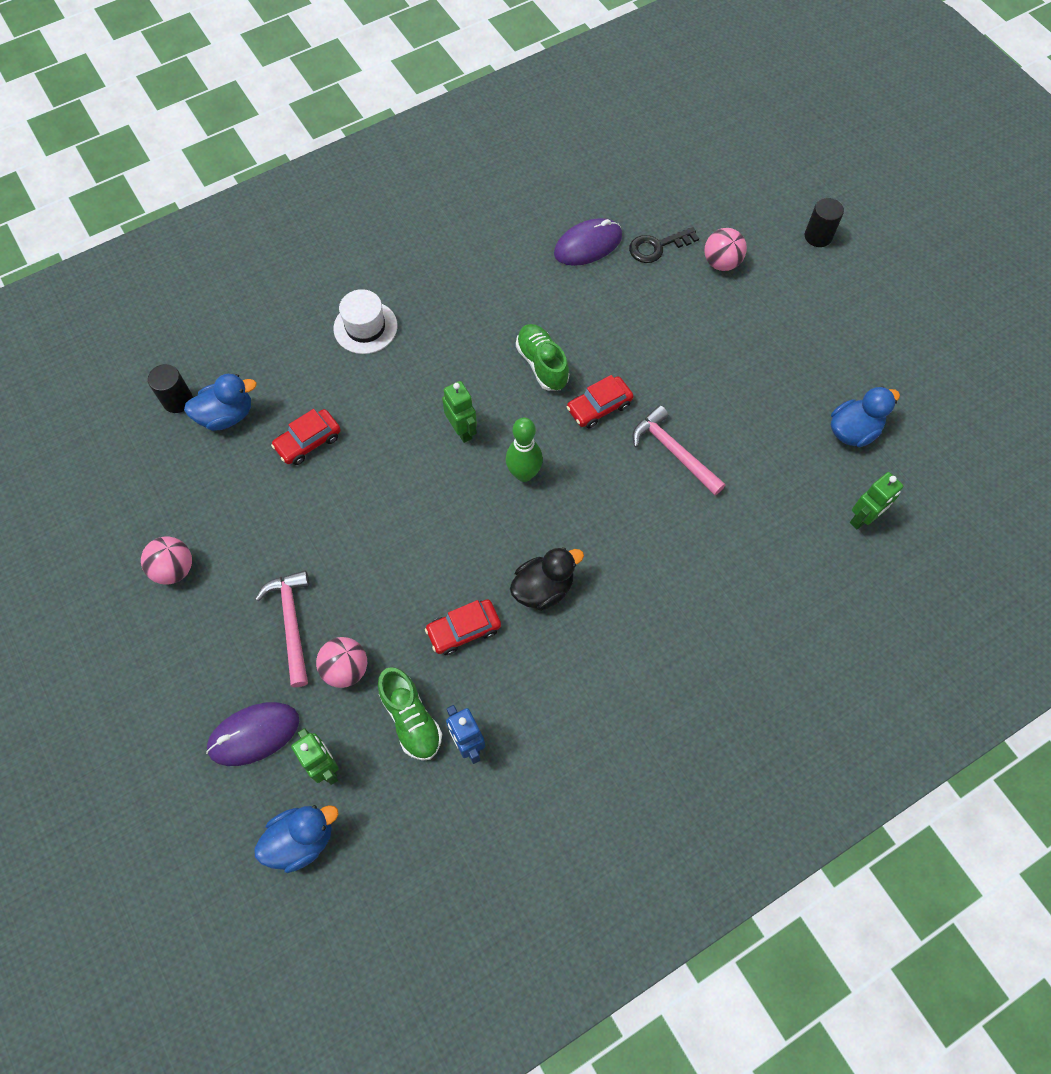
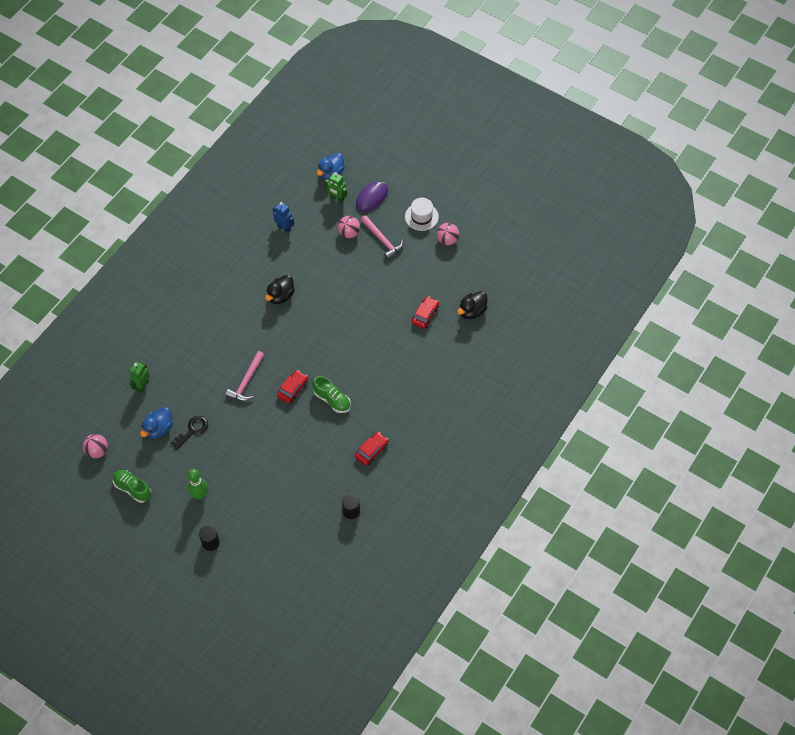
camera: 155 degrees right, 5 degrees down
black cylinder [148,364,193,413] -> black cylinder moved to [342,494,360,519]
blue duck [184,374,257,431] -> black duck [457,291,488,319]
white hat [334,289,398,354] -> white hat moved to [405,198,439,231]
green shoe [378,667,442,761] -> green shoe moved to [113,470,151,503]
red car [425,599,501,655] -> red car moved to [355,432,389,466]
green robot [442,381,477,443] -> none
green bowling pin [506,417,543,482] -> green bowling pin moved to [188,469,208,500]
purple mouse [554,218,622,266] -> none
black key [629,227,699,263] -> black key moved to [171,416,208,450]
pink hammer [632,405,725,496] -> pink hammer turned 90 degrees clockwise [225,351,264,401]
pink ball [704,228,747,271] -> pink ball moved to [83,434,108,459]

